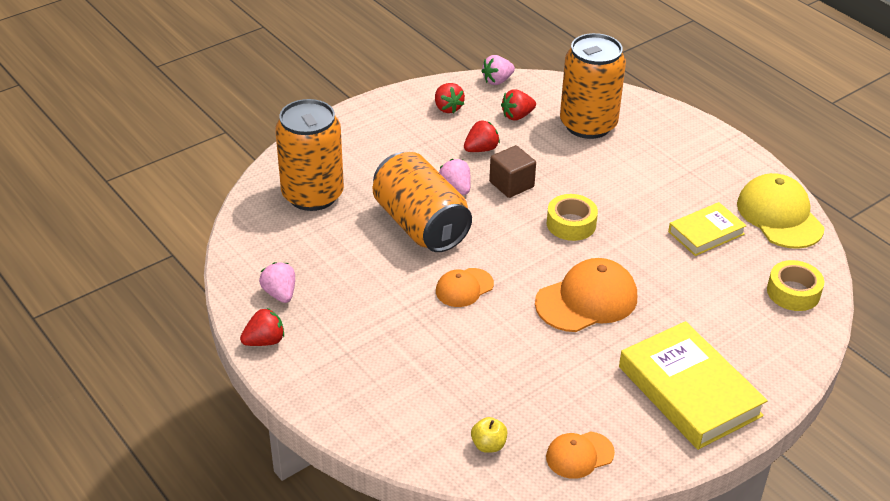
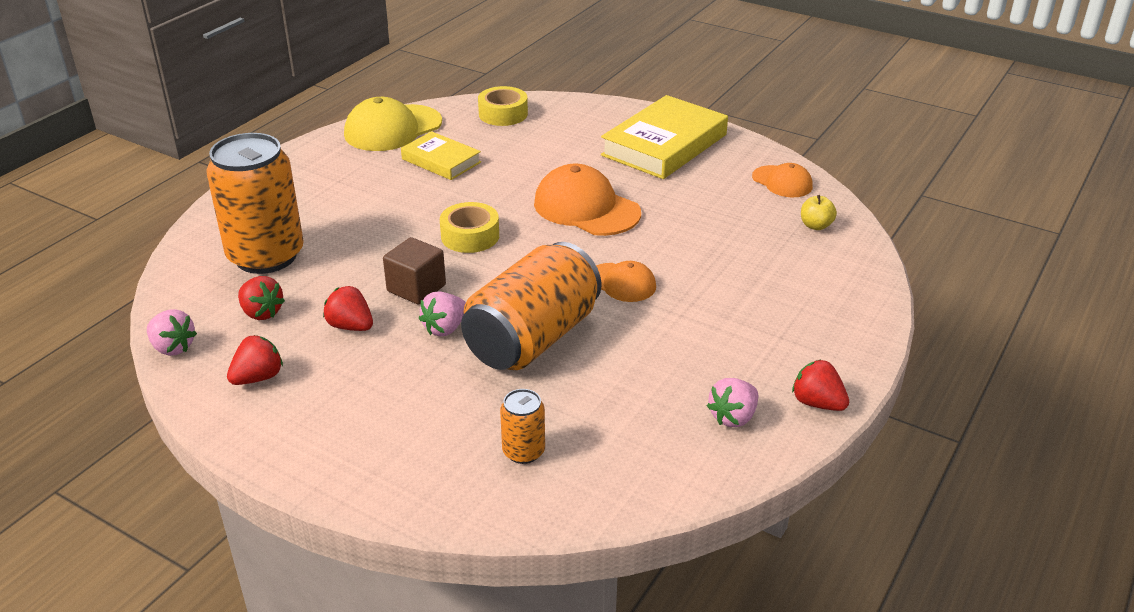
camera: 110 degrees left, 5 degrees down
orange can [275,99,344,211] -> orange can [500,389,545,464], size x0.45

